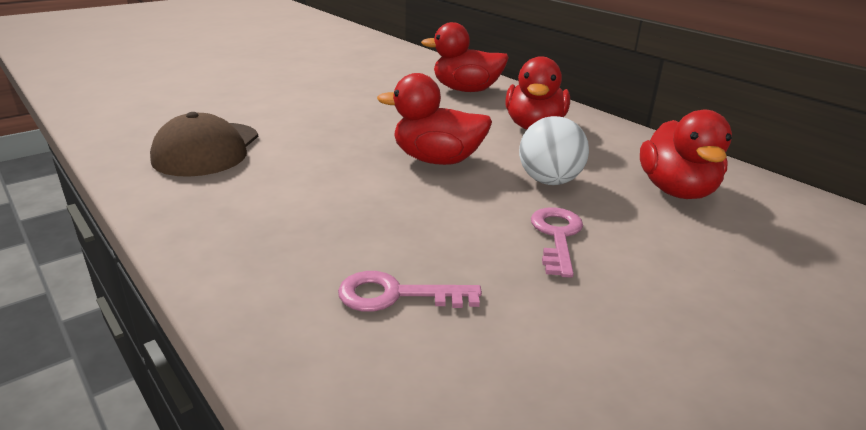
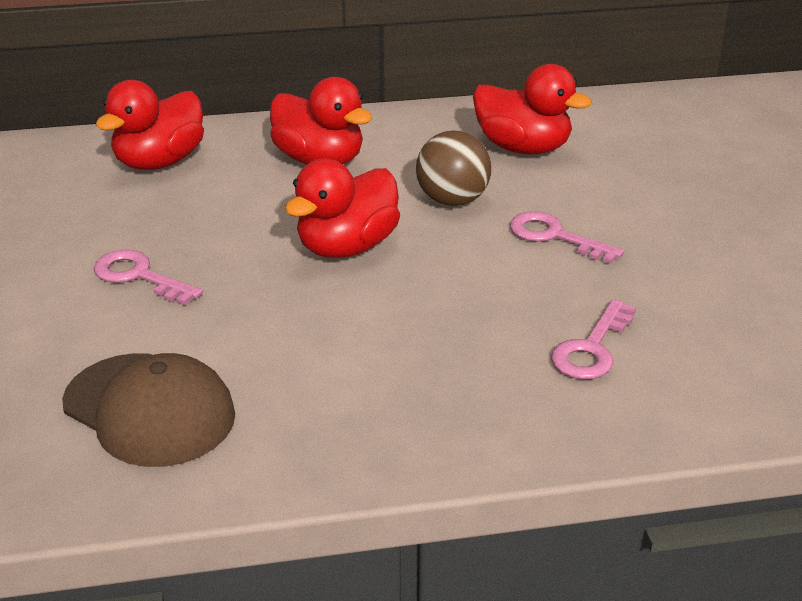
camera: 60 degrees left, 5 degrees up
white ball [519,116,589,185] -> brown ball [416,130,492,206]
none -> pink key [94,249,203,305]

